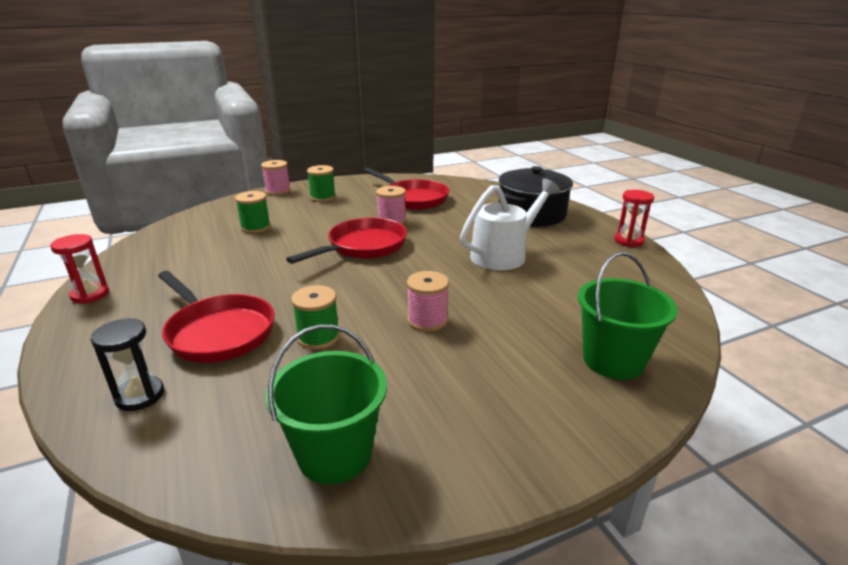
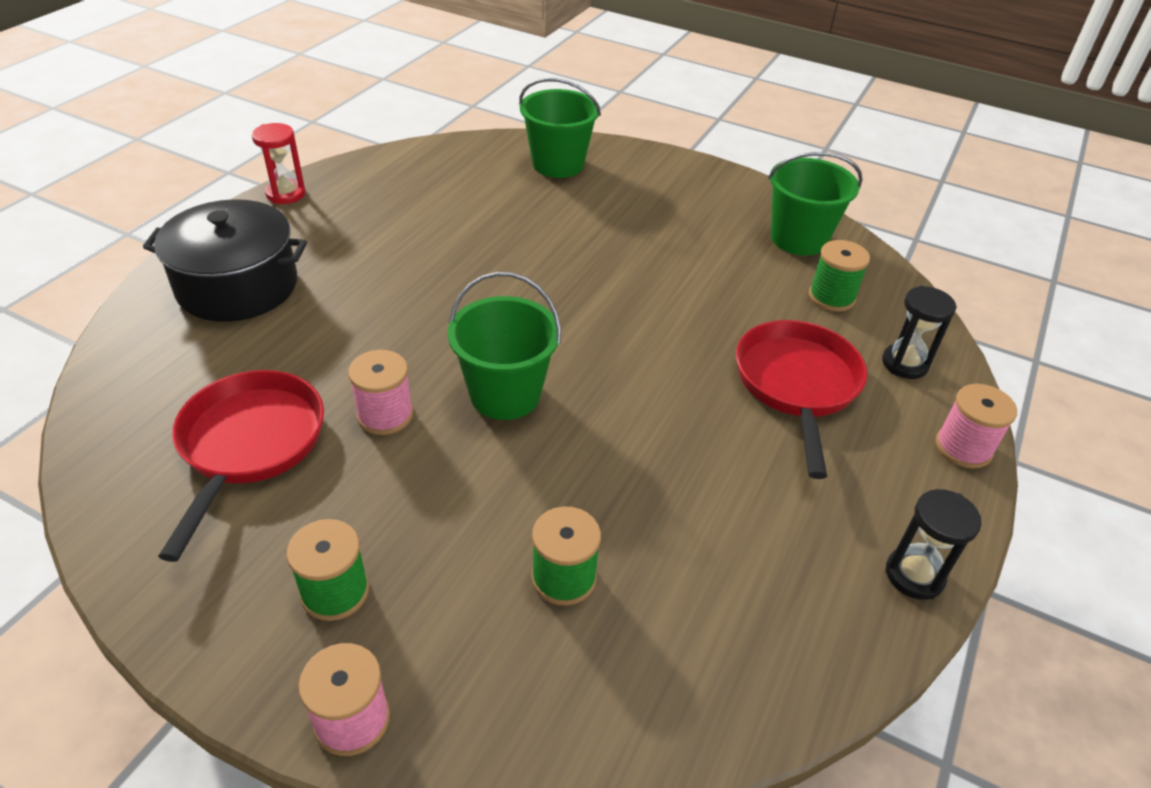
camera: 130 degrees left, 15 degrees up
red hourglass [50,234,109,304] -> black hourglass [885,489,981,600]
red pan [286,217,407,264] -> green bucket [448,272,561,420]
green spool [291,285,340,350] -> green spool moved to [809,240,870,312]
pink spool [407,271,449,332] -> pink spool moved to [936,384,1017,468]
white watering can [460,179,560,270] -> none

